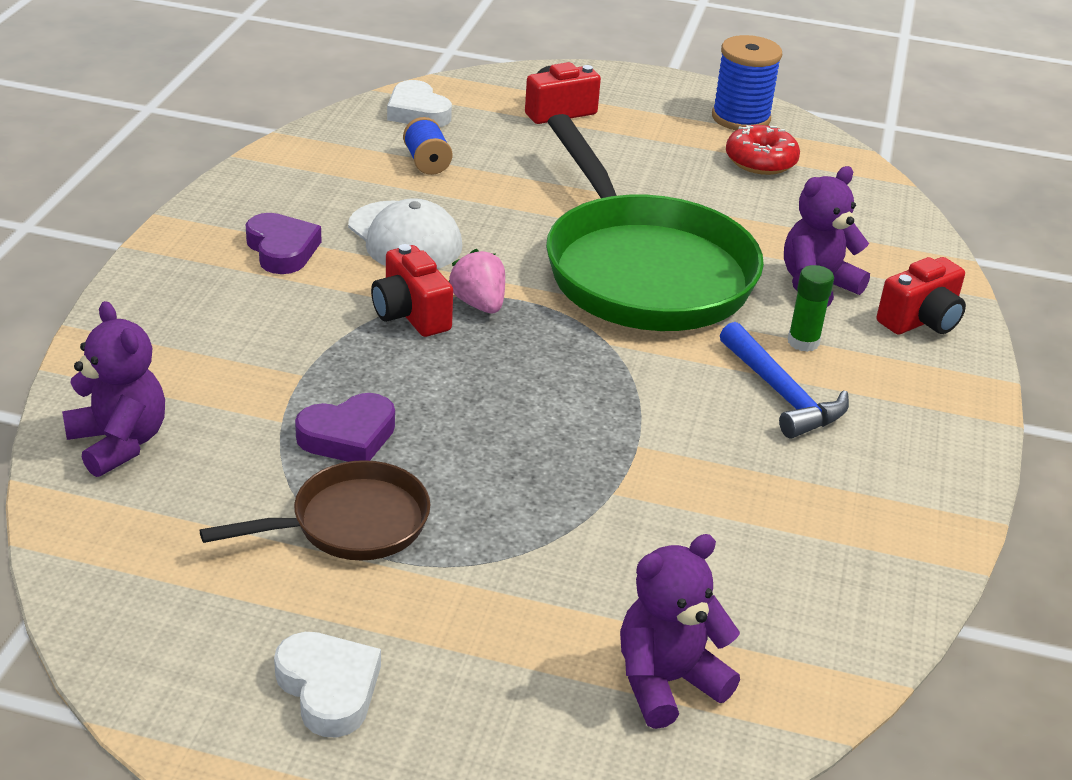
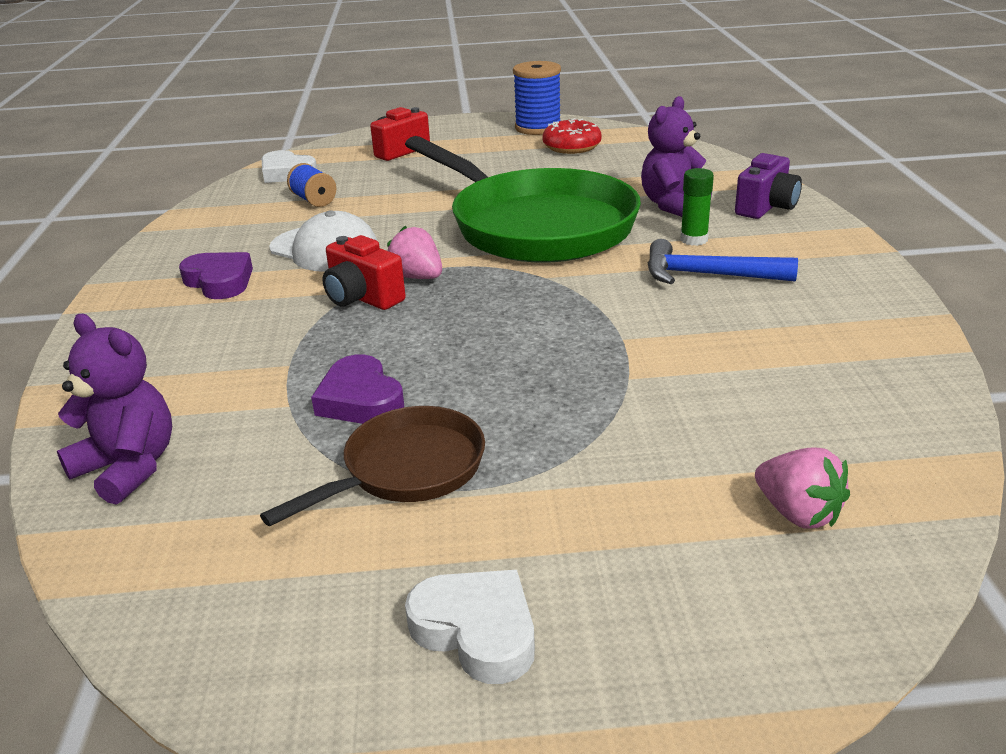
camera: 15 degrees left, 5 degrees down
purple heart [295,393,395,462] -> purple heart turned 105 degrees clockwise [311,354,405,424]
purple teddy bear [620,534,740,729] -> pink strawberry [755,448,850,529]
blue hammer [720,322,849,439] -> blue hammer turned 150 degrees clockwise [648,239,798,284]
red camera [877,257,966,334] -> purple camera [735,153,802,219]

